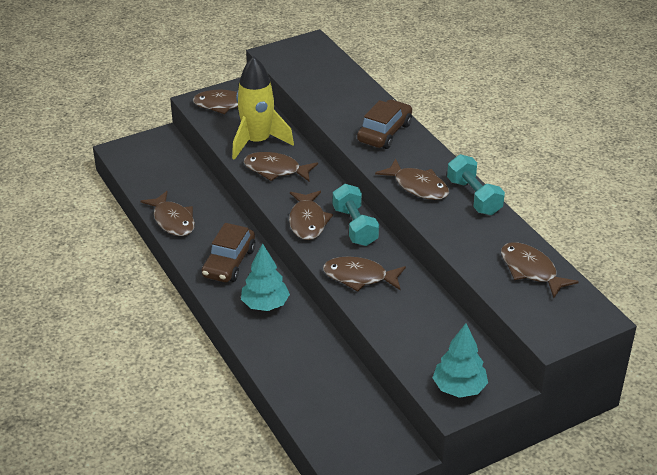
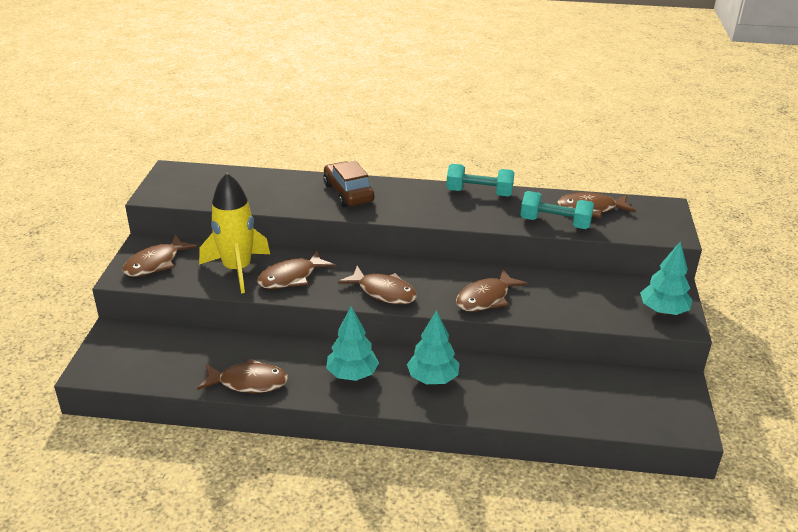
camera: 55 degrees left, 5 degrees down
brown car [202,223,255,282] -> turquoise tree [326,306,379,381]
turquoise dumbbell [333,184,379,246] -> turquoise dumbbell moved to [520,191,594,229]
brown fish [375,158,449,200] -> none

